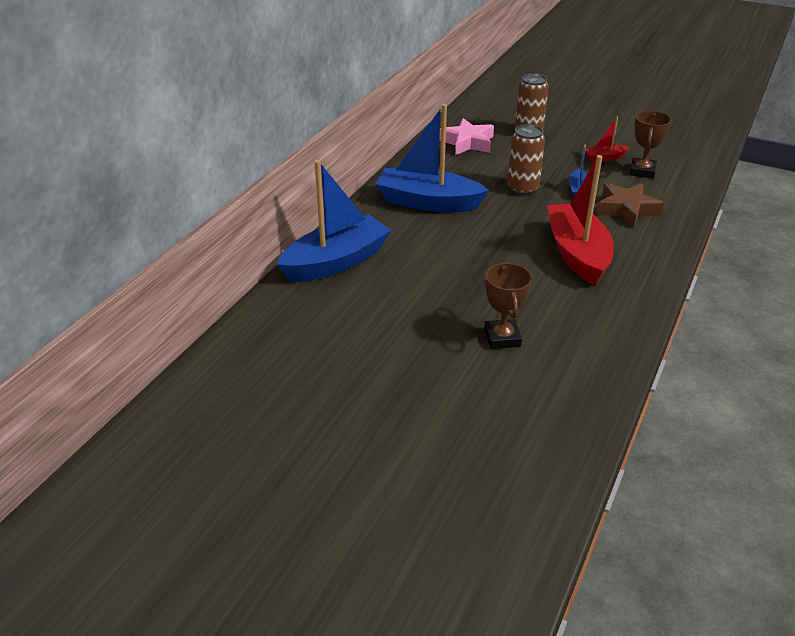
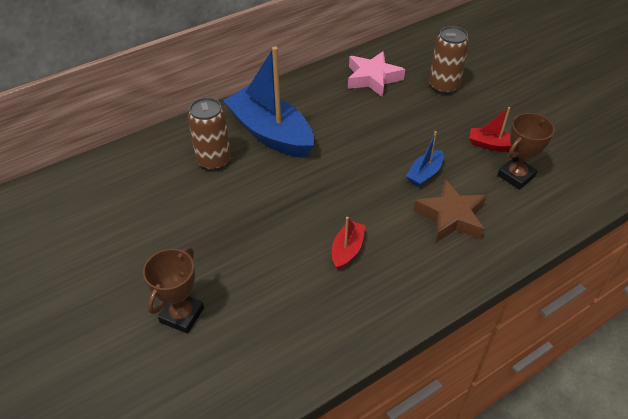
camera: 30 degrees right, 10 degrees up
blue boat [277,160,392,282] -> none
brown can [507,124,545,195] -> brown can moved to [188,98,231,171]
red boat [547,155,614,285] -> red boat [332,217,366,270], size x0.46

